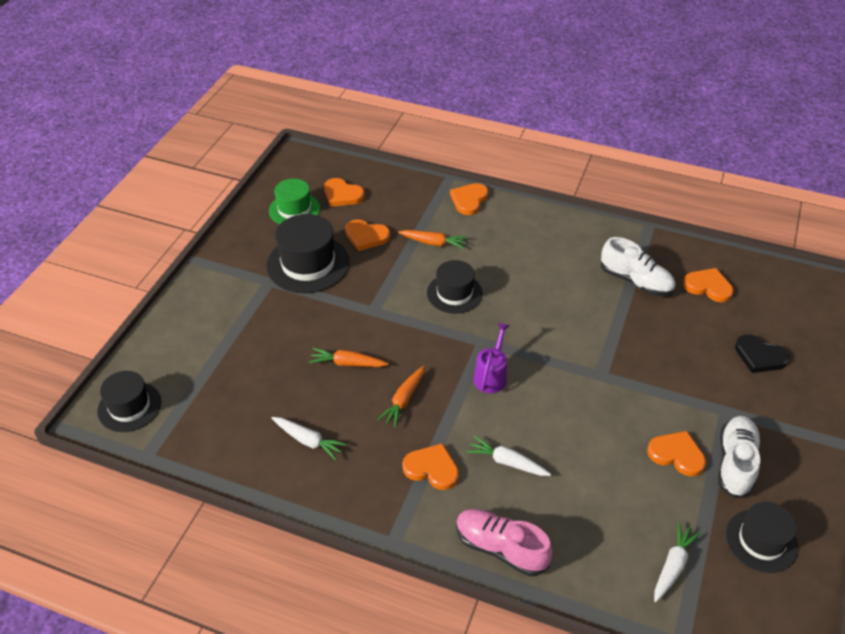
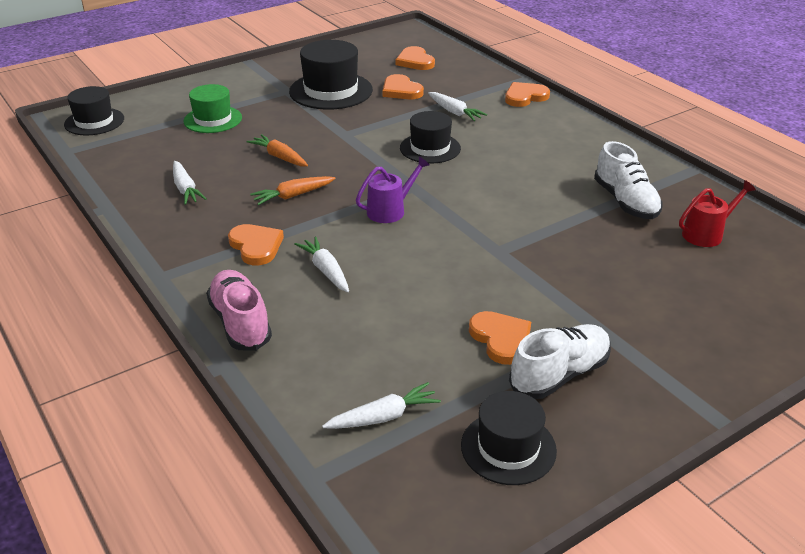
camera: 35 degrees right, 10 degrees down
green hat [269,179,320,224] -> green hat moved to [183,84,242,133]
orange carrot [398,230,468,249] -> white carrot [428,92,487,121]
orange heart [683,268,734,302] -> red watering can [679,180,756,247]
black heart [735,334,790,373] -> none

